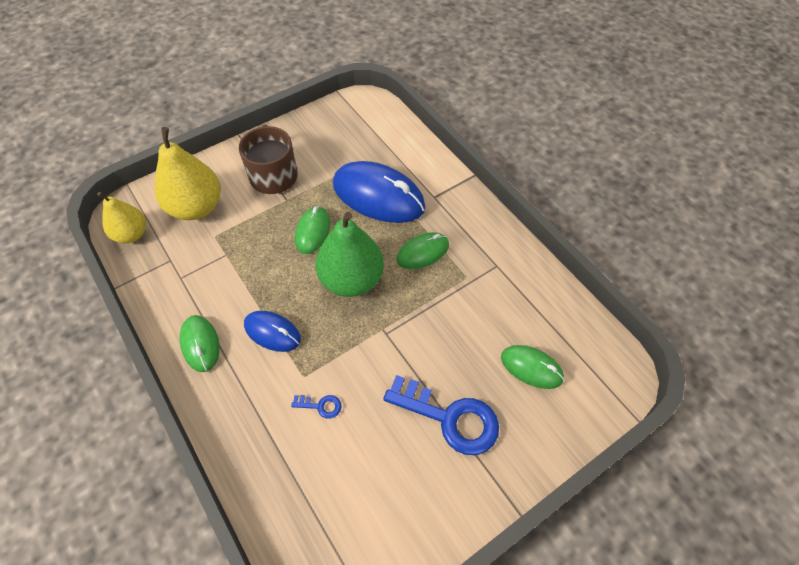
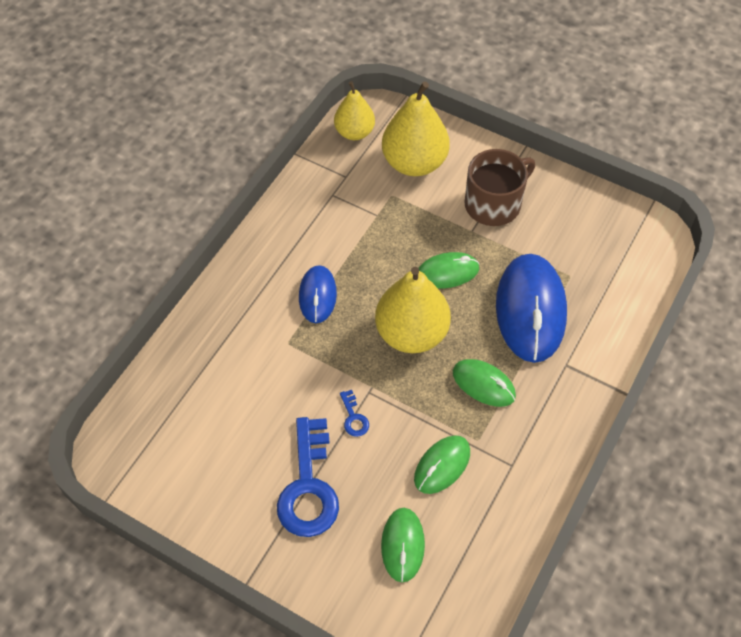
camera: 65 degrees right, 0 degrees up
green mouse [179,315,220,372] -> green mouse moved to [414,435,470,494]
blue key [291,395,342,419] -> blue key moved to [340,390,369,437]
green pear [316,212,384,297] -> yellow pear [375,267,451,353]

